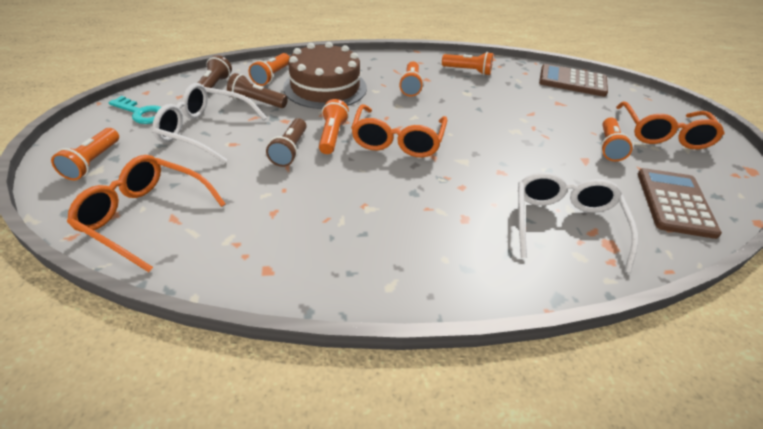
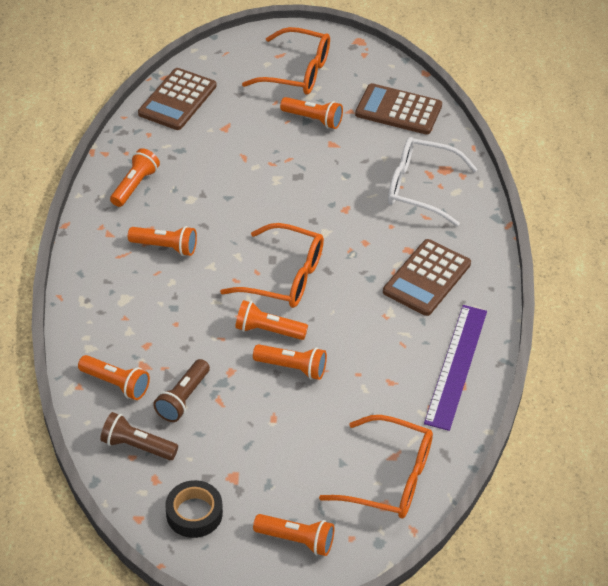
camera: 80 degrees left, 5 degrees up
orange glasses [67,155,226,272] -> orange glasses turned 105 degrees counterclockwise [319,415,433,519]
turquoise key [108,96,161,124] -> black tape [165,480,223,538]
white glasses [152,83,267,163] -> none
brown flashlight [266,118,307,167] -> orange flashlight [253,344,327,380]
brown cake [283,42,367,109] -> none
none -> brown calculator [383,239,471,316]
none -> purple ruler [424,305,487,431]

